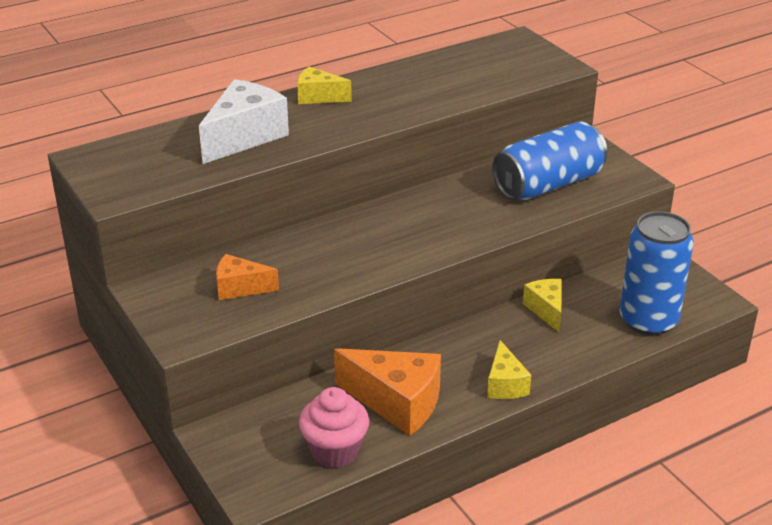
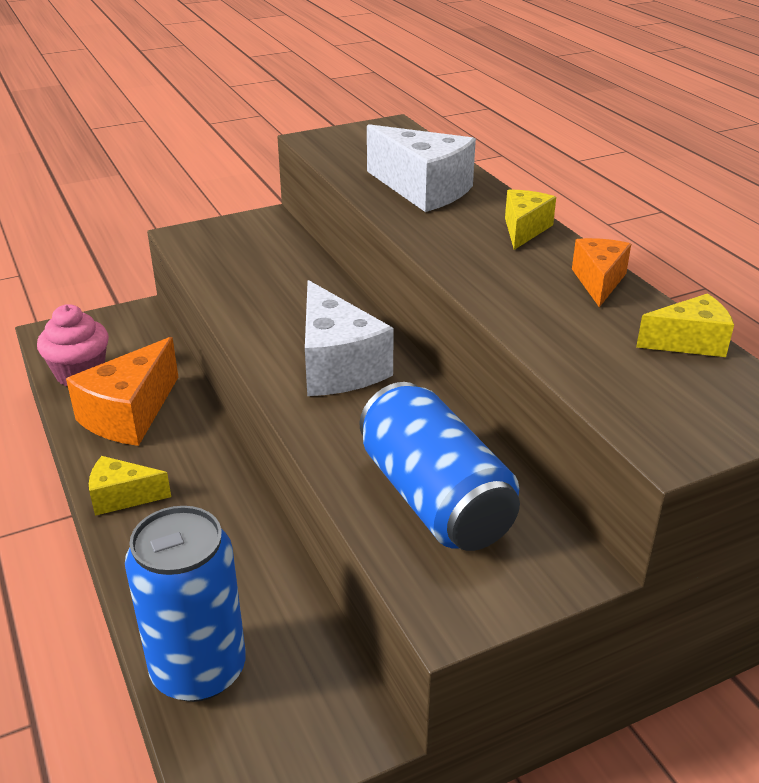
camera: 95 degrees right, 0 degrees up
orange cheese [216,254,279,300] -> orange cheese moved to [572,238,631,307]
yellow cheese [523,279,561,332] -> yellow cheese moved to [636,293,734,357]
none -> white cheese [305,280,394,396]

